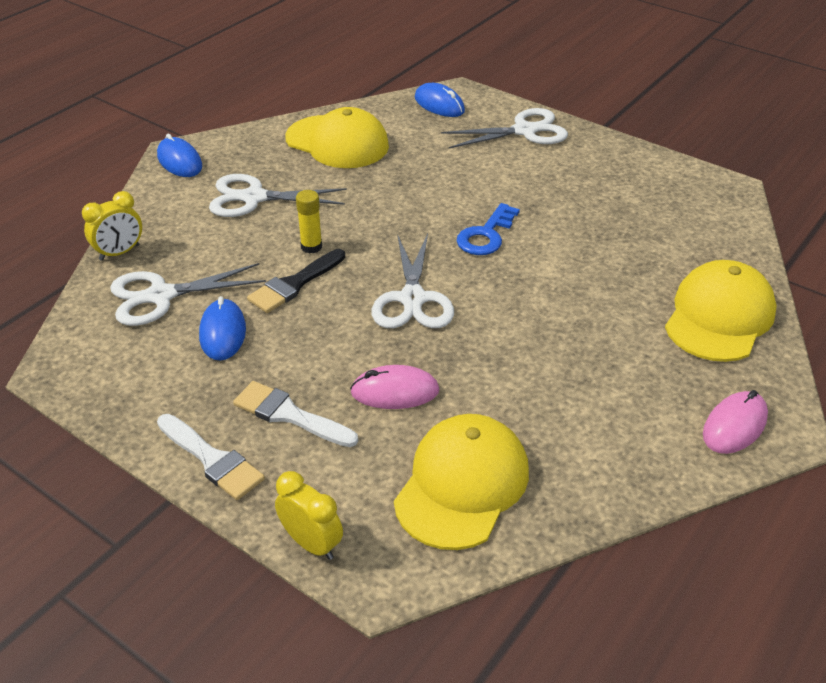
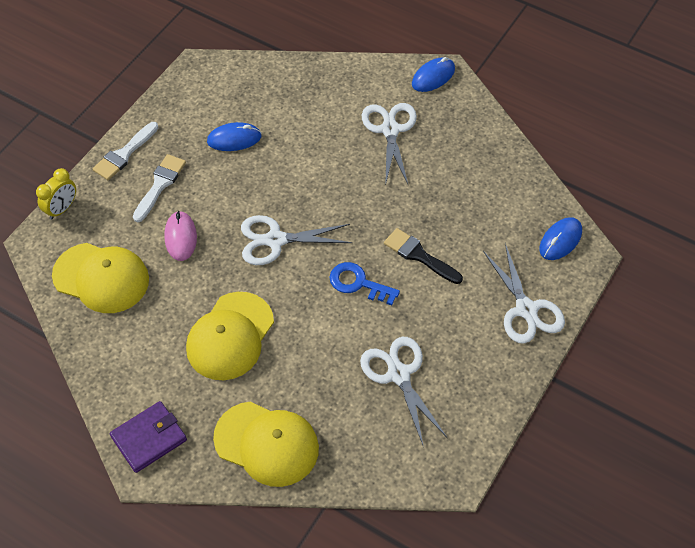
camera: 85 degrees right, 15 degrees up
yellow clock [82,191,142,261] -> none
white scissors [110,263,266,326] -> white scissors moved to [360,337,447,448]
black brush [247,249,345,313] -> black brush moved to [384,228,463,284]
yellow cap [285,107,389,168] -> yellow cap moved to [186,292,274,380]
yellow glue stick [296,190,322,254] -> none
pink mouse [703,390,768,454] -> purple wallet [110,401,187,473]

